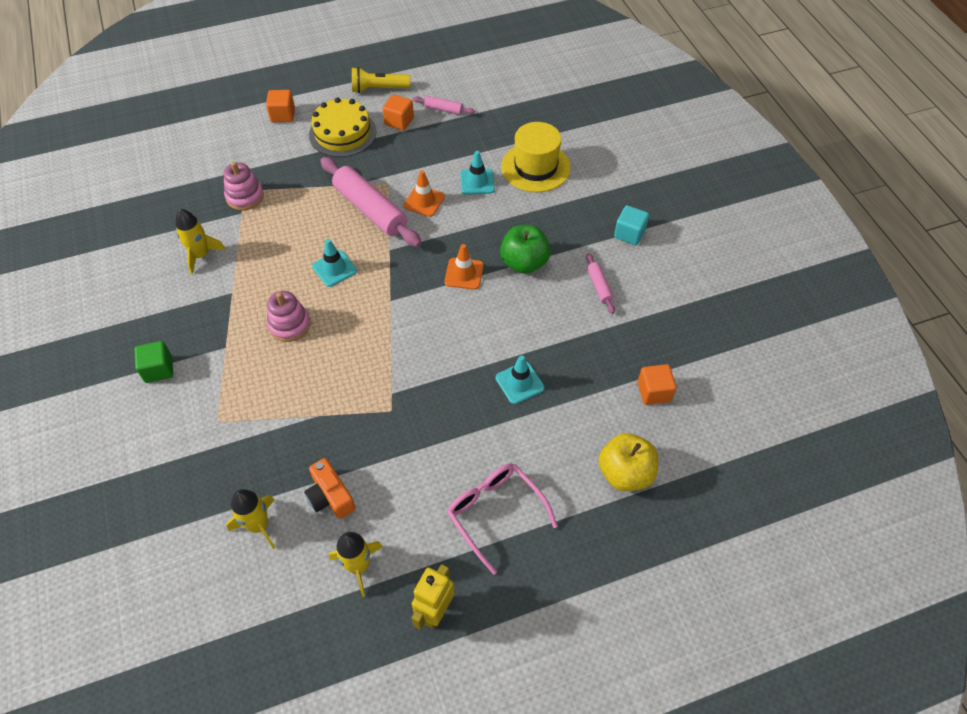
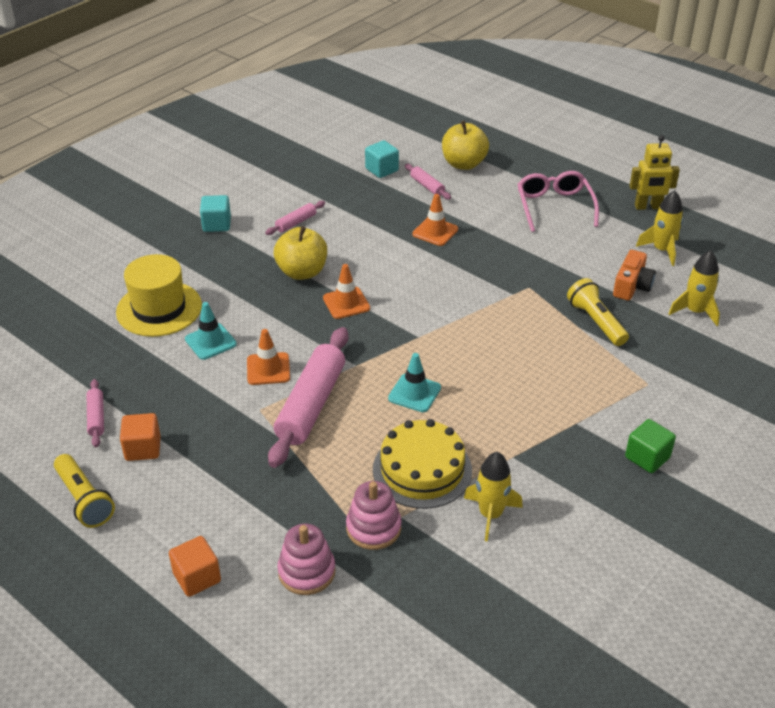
camera: 120 degrees left, 15 degrees down
pink stacking toy [267,291,311,342] -> pink stacking toy moved to [277,524,336,595]
yellow cake [309,97,377,157] -> yellow cake moved to [373,419,472,509]
pink glasses [447,463,558,575] -> pink glasses turned 150 degrees clockwise [517,171,599,232]
turquoise traffic cone [496,355,544,404] -> orange traffic cone [412,194,458,246]
green apple [500,225,551,274] -> yellow apple [274,226,327,280]
orange cube [638,364,676,405] -> turquoise cube [365,140,399,178]
none -> pink rolling pin [405,164,451,200]
none -> yellow flashlight [567,278,629,346]

